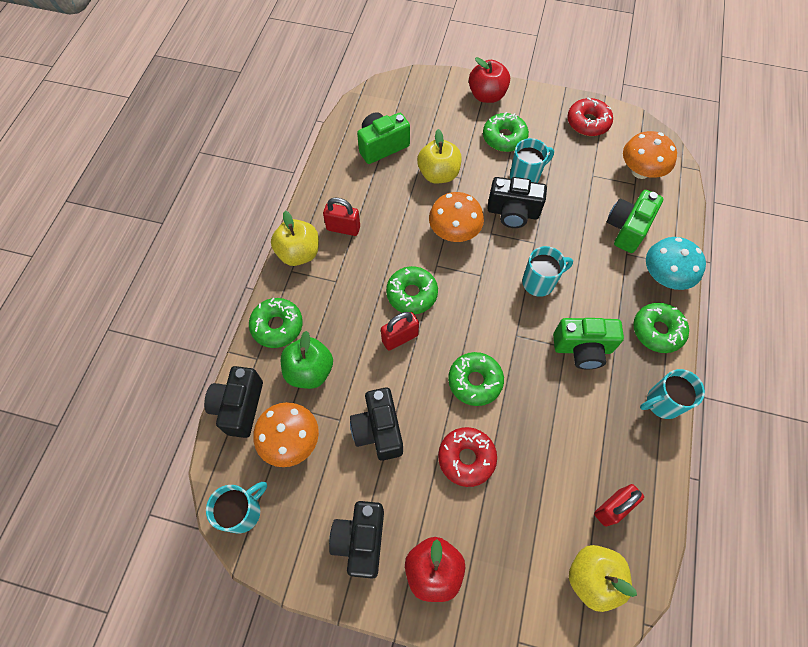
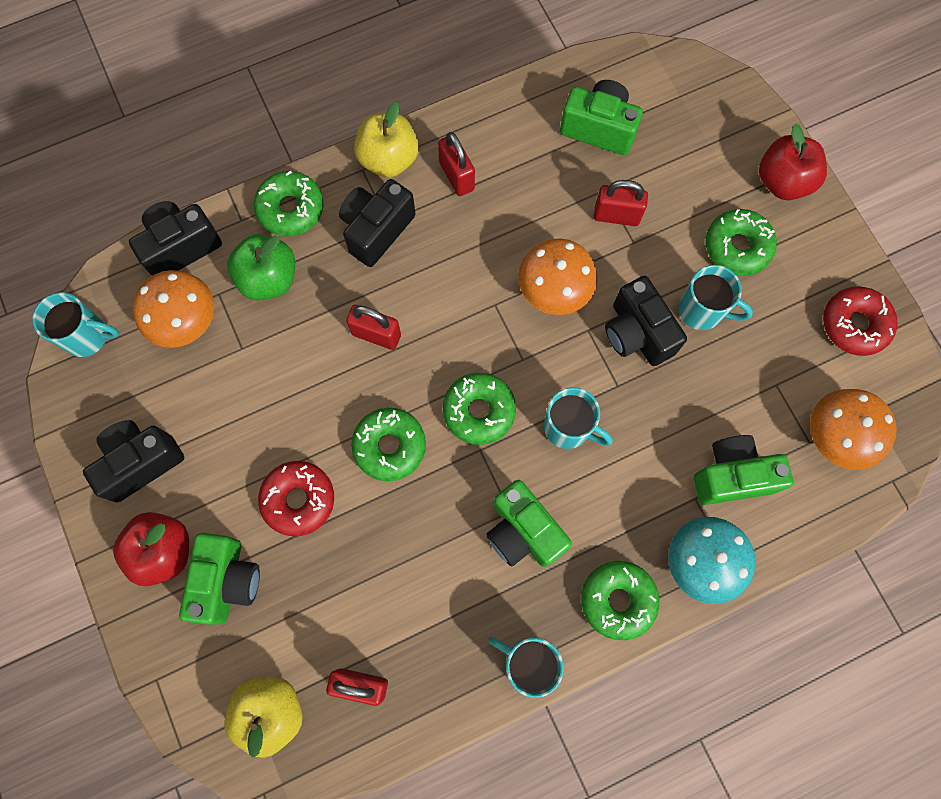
camera: 50 degrees right, 10 degrees up
black camera [350,387,403,461] -> black camera moved to [339,179,416,267]
green donut [386,266,438,314] -> green donut moved to [443,373,516,445]
yellow apple [417,129,462,183] -> red padlock [594,180,648,226]
none -> green camera [179,533,260,625]

